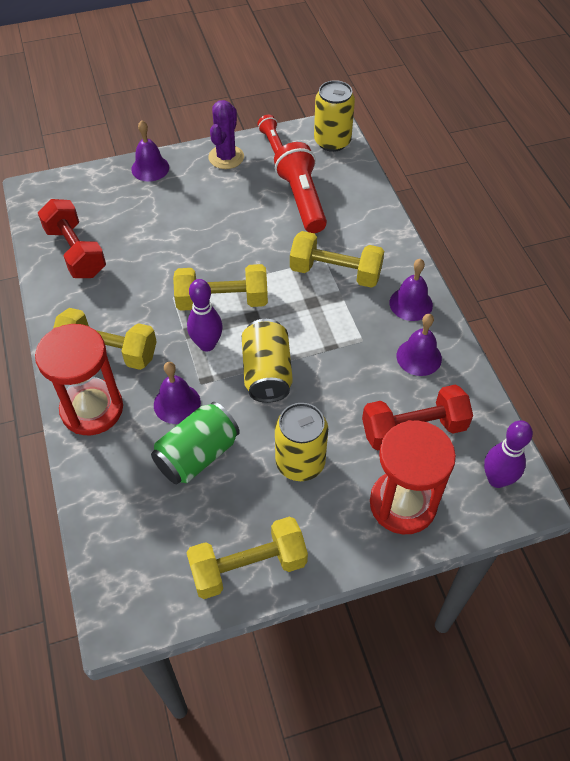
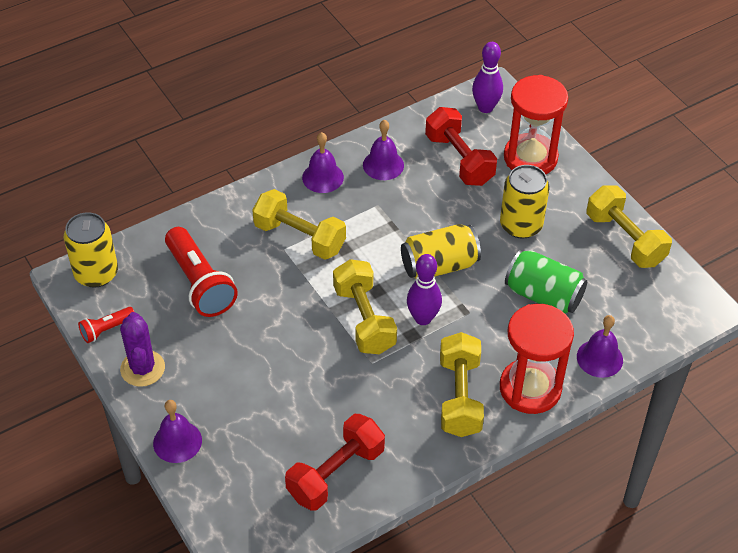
camera: 105 degrees left, 5 degrees down
purple bell [154,362,201,424] -> purple bell moved to [577,315,623,378]
purple cactus [208,100,244,169] -> purple cactus turned 75 degrees clockwise [120,312,165,387]
red flashlight [274,142,327,233] -> red flashlight turned 90 degrees counterclockwise [165,227,238,317]
yellow dumbbell [290,231,384,288] -> yellow dumbbell turned 60 degrees counterclockwise [252,189,346,260]

